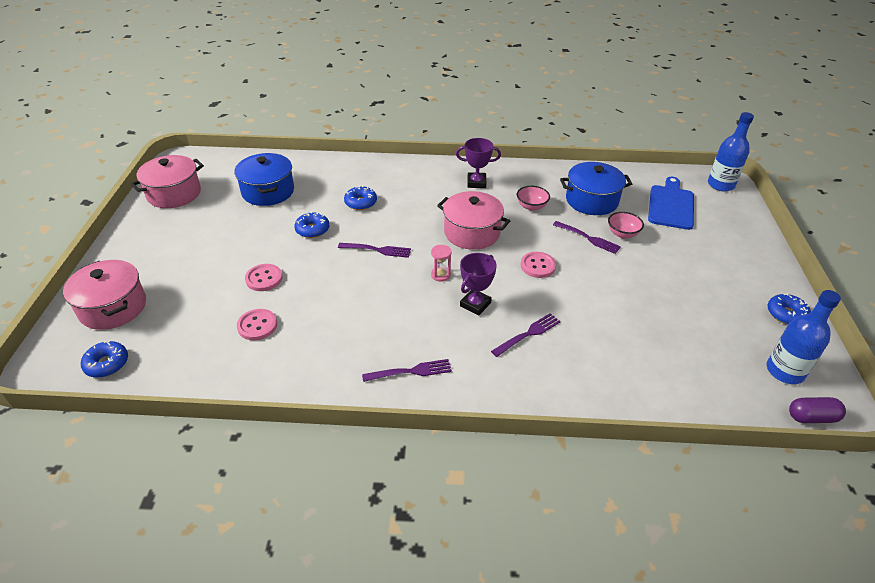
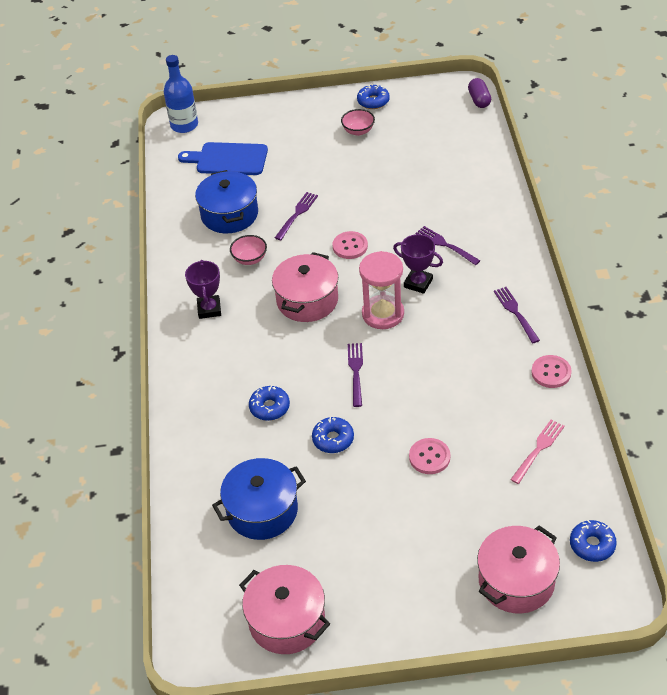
camera: 95 degrees left, 5 degrees up
pink button [237,309,277,340] -> pink button moved to [532,355,572,388]
pink hourglass [431,245,451,282] -> pink hourglass [359,251,404,329], size x2.05
pink bowl [608,212,644,239] -> pink bowl moved to [341,109,375,136]
blue bottle [767,290,841,384] -> none
none -> pink fork [510,419,565,484]

